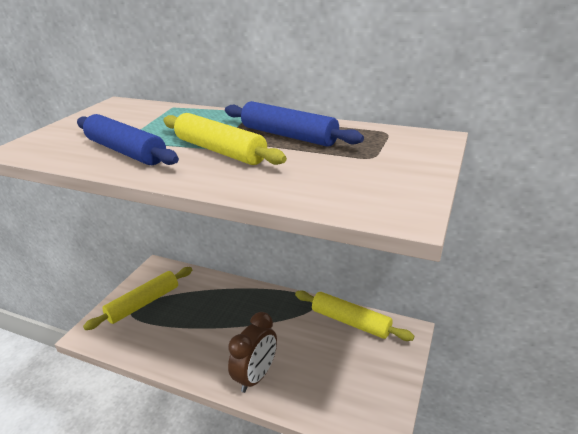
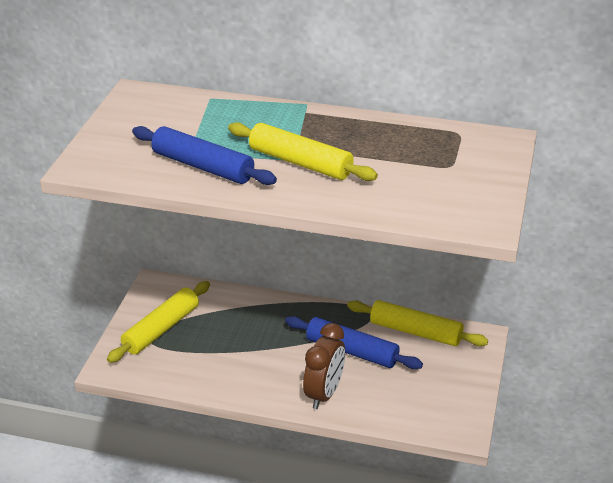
camera: 10 degrees left, 5 degrees up
blue rolling pin [225,101,364,147] -> blue rolling pin moved to [285,316,423,369]

